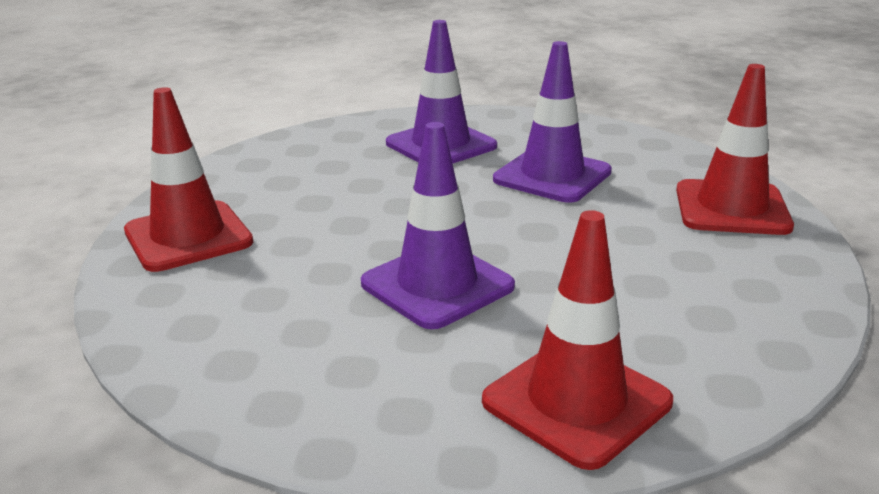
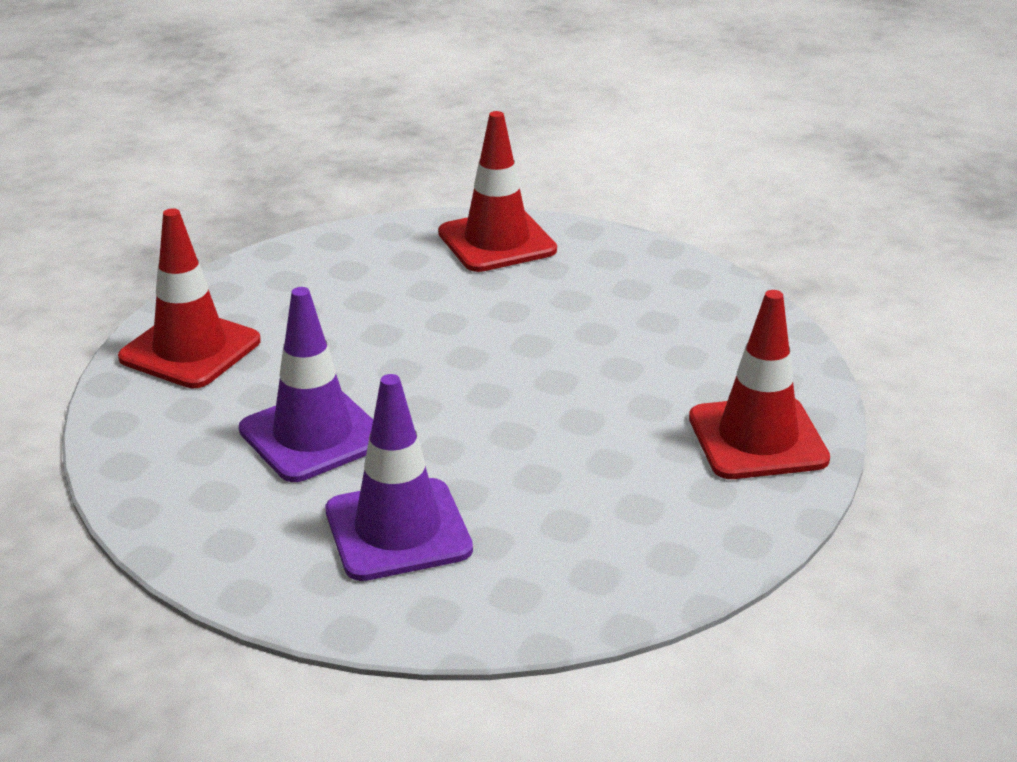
camera: 160 degrees left, 5 degrees up
purple traffic cone [361,122,515,329] -> none

